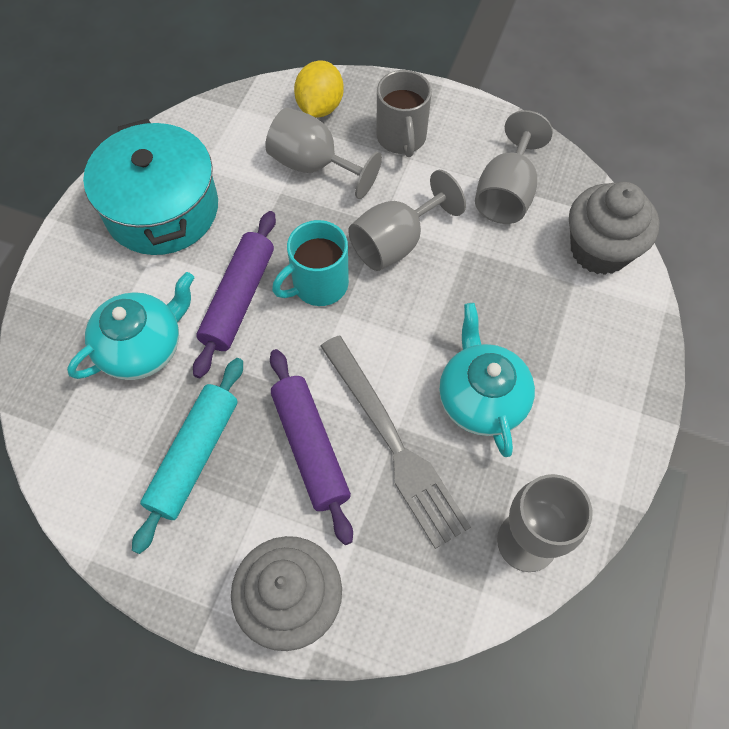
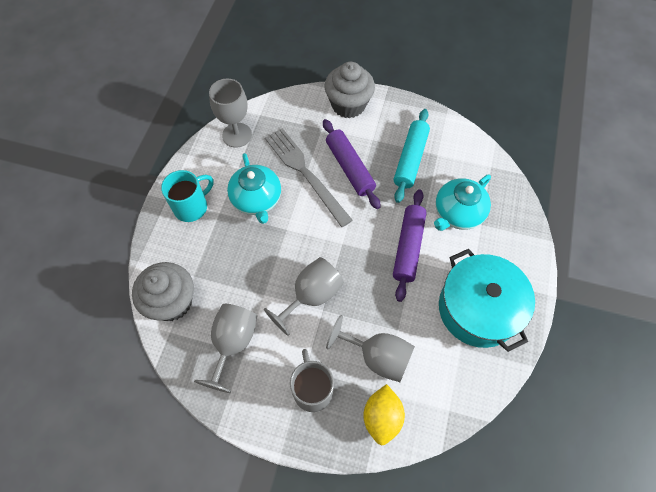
camera: 175 degrees right, 0 degrees up
turquoise mug [272,220,349,306] -> turquoise mug moved to [161,170,214,222]

